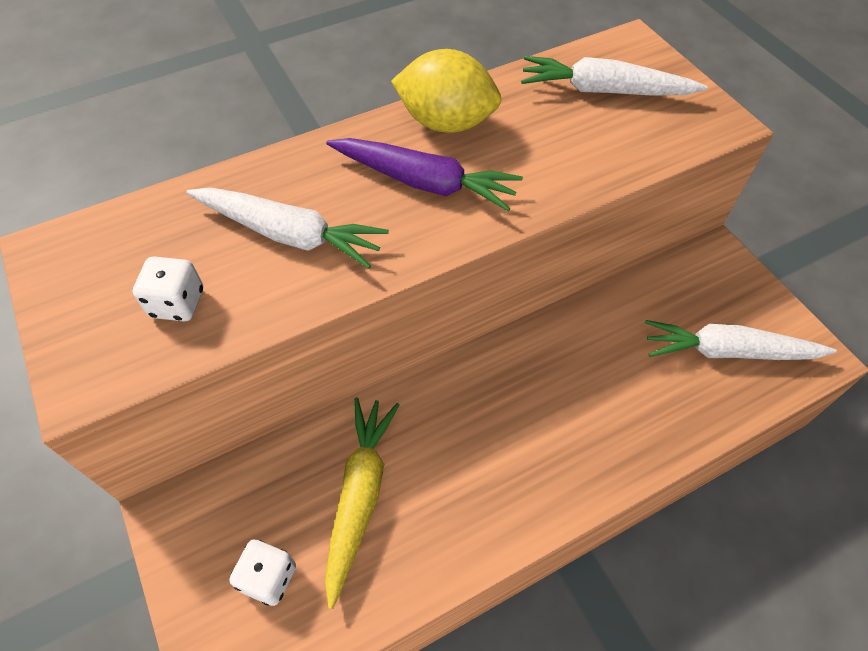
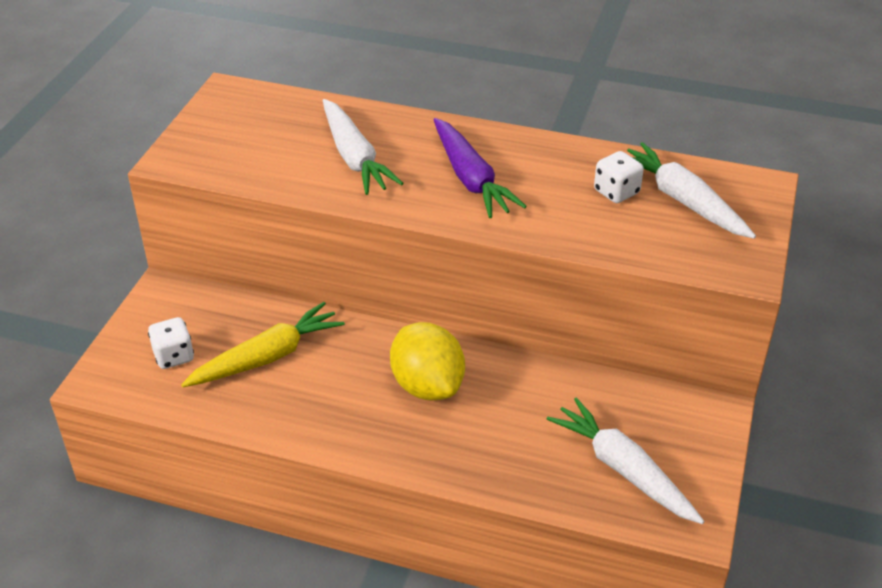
camera: 45 degrees right, 15 degrees down
white dice [133,257,203,321] -> white dice moved to [594,151,644,203]
yellow lemon [391,49,501,133] -> yellow lemon moved to [390,322,465,400]

